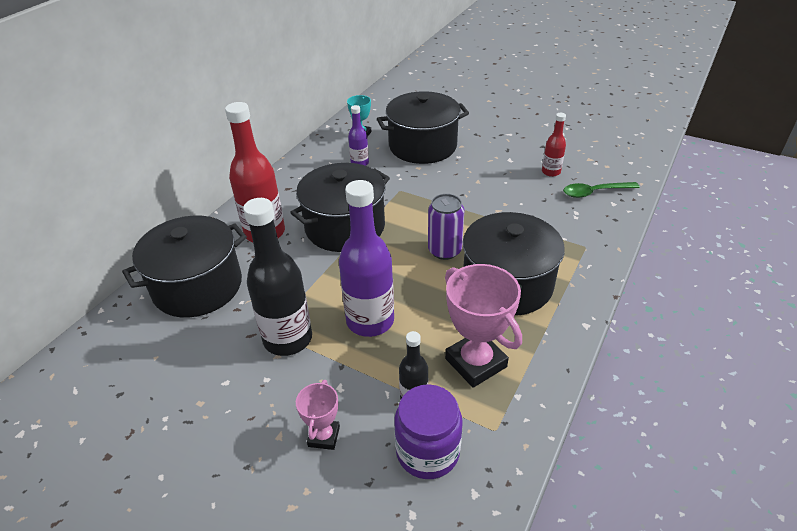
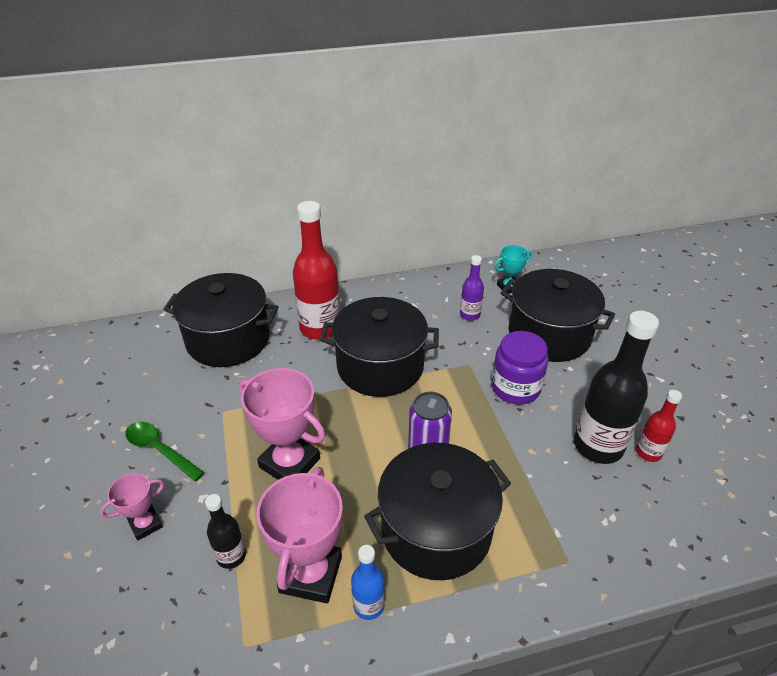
camera: 45 degrees right, 0 degrees up
black bottle [243,198,312,356] -> black bottle moved to [574,311,659,464]
purple bottle [339,180,394,337] -> pink trophy [239,368,326,480]
purple jar [394,384,463,479] -> purple jar moved to [492,331,549,405]
green spoon [563,182,640,198] -> green spoon moved to [125,422,205,481]
none -> blue bottle [351,545,385,620]

